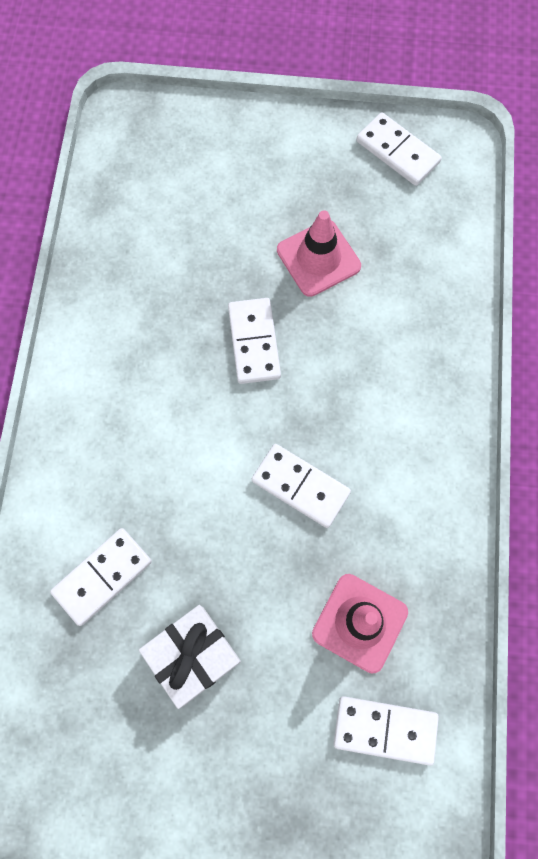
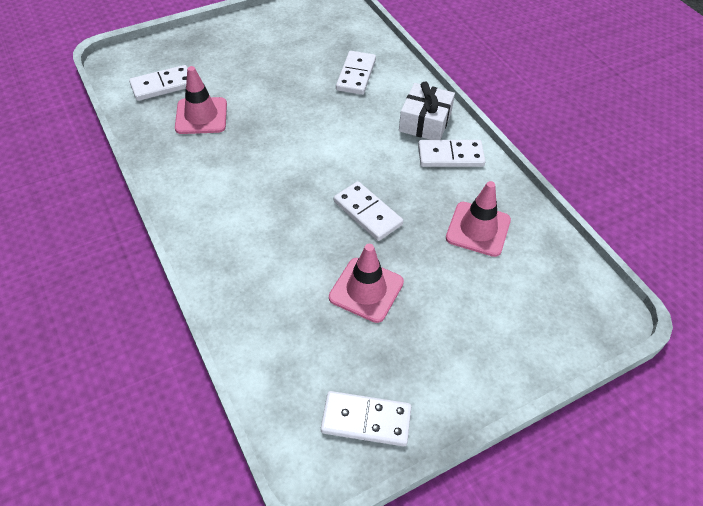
camera: 145 degrees right, 20 degrees down
white gift [139,605,241,709] -> white gift moved to [399,81,455,140]
white domino [252,444,351,528] -> white domino moved to [418,140,485,167]
none -> pink traffic cone [446,181,511,257]

